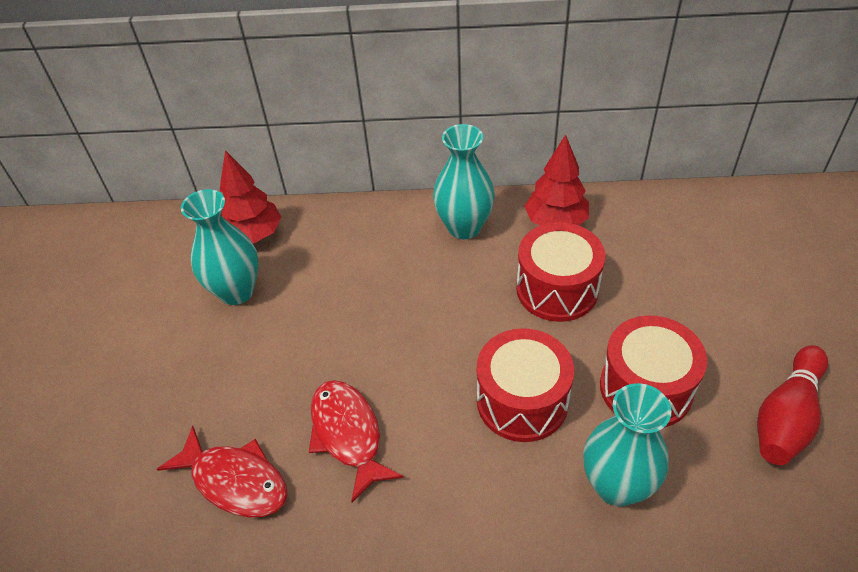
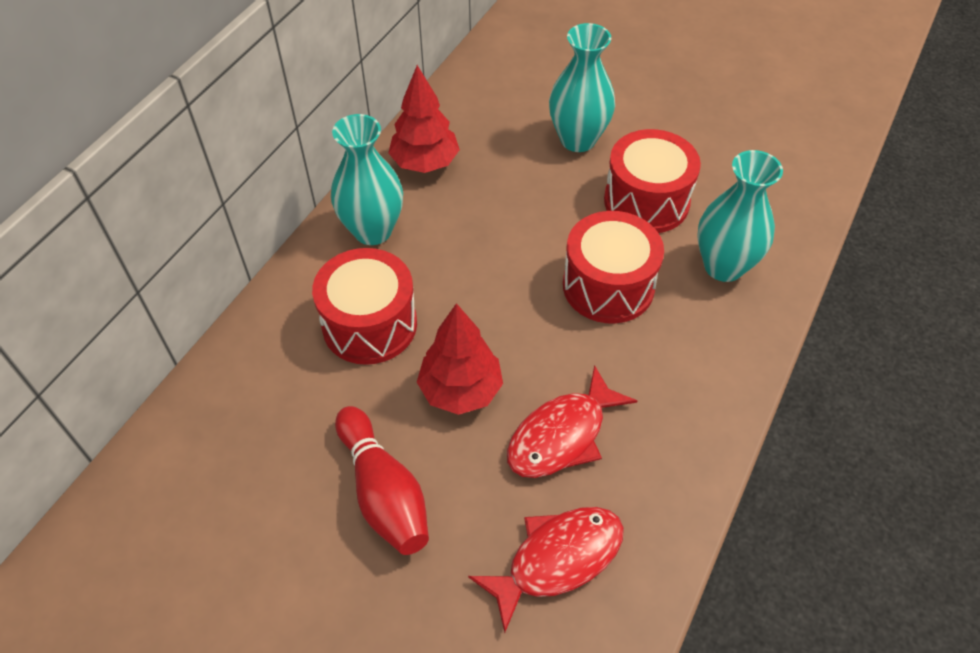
camera: 65 degrees left, 5 degrees up
turquoise vase [181,189,259,305] -> turquoise vase moved to [549,23,615,152]
red tree [220,150,281,243] -> red tree moved to [417,303,503,415]
red fish [309,380,404,502] -> red fish turned 45 degrees counterclockwise [507,365,637,478]
red drum [516,222,605,322] -> red drum moved to [312,248,417,365]
red bowling pin [757,345,828,465] -> red bowling pin moved to [335,406,429,555]

